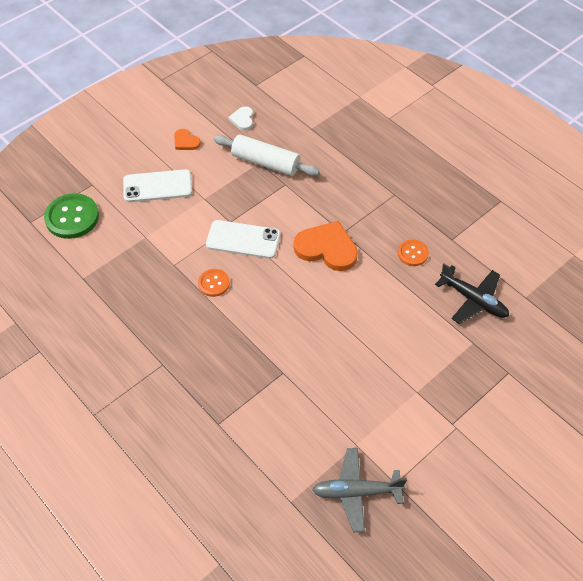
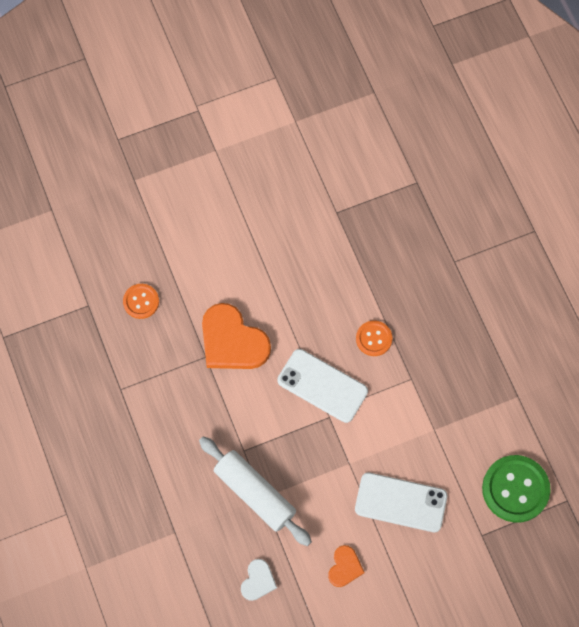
camera: 160 degrees left, 15 degrees up
orange heart [174,129,201,150] -> orange heart turned 45 degrees clockwise [328,545,365,587]
grey plane [312,448,407,532] -> none
black plane [435,264,509,324] -> none

